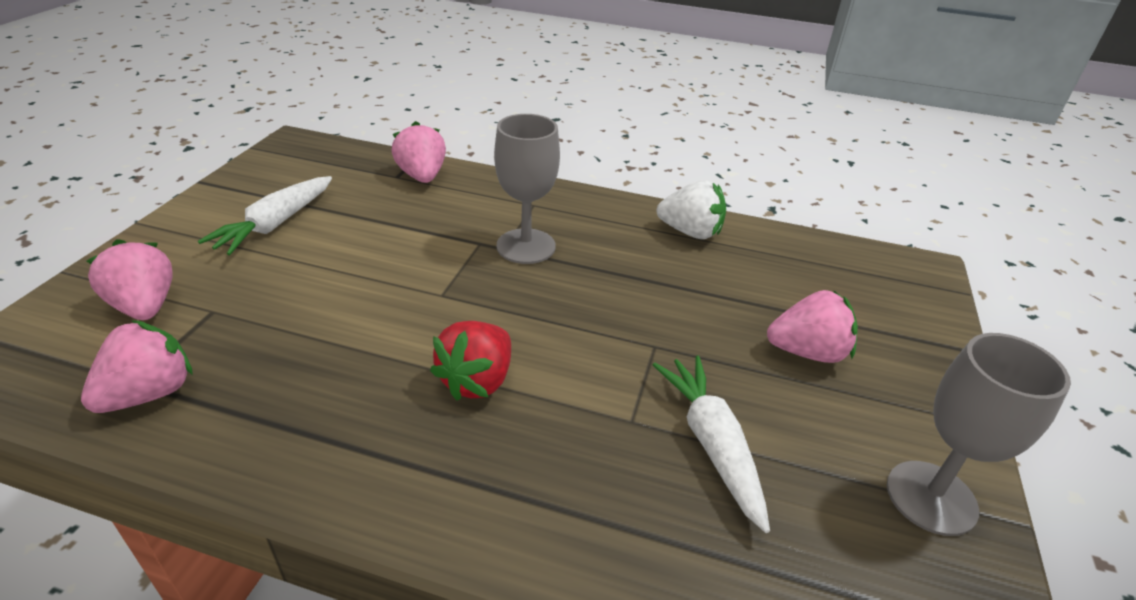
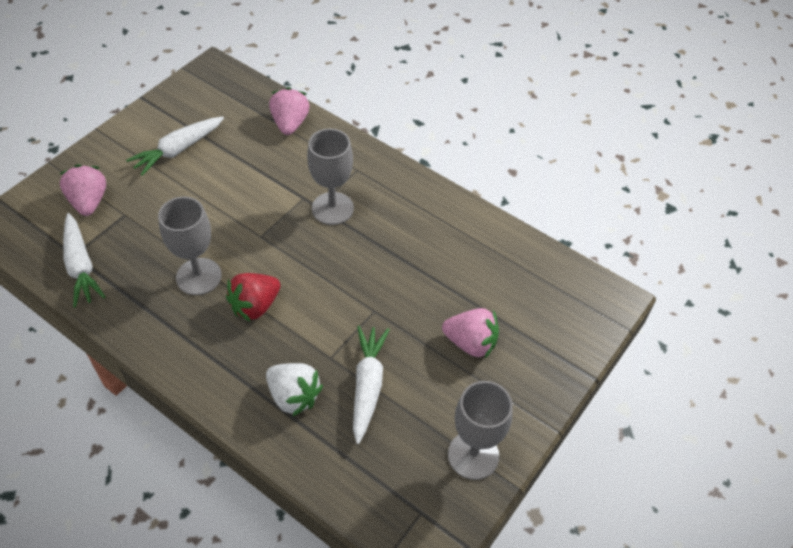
camera: 20 degrees right, 15 degrees up
pink strawberry [81,320,193,413] -> white carrot [63,213,106,308]
white strawberry [657,180,726,239] -> white strawberry moved to [266,363,323,417]
none -> grey goblet [158,197,222,295]

